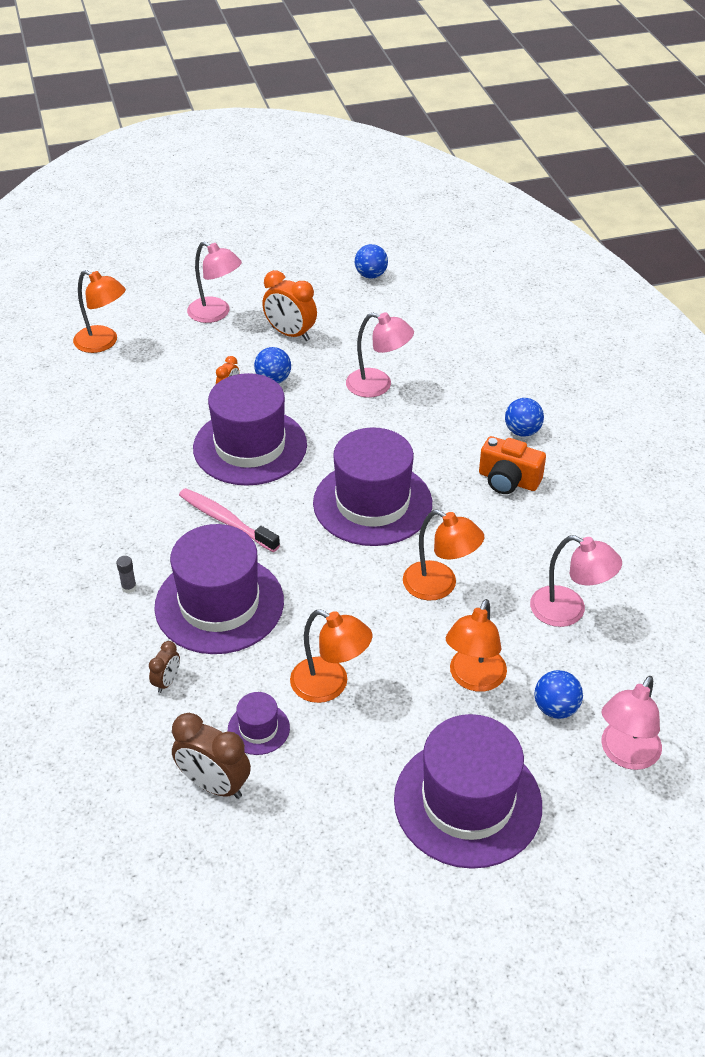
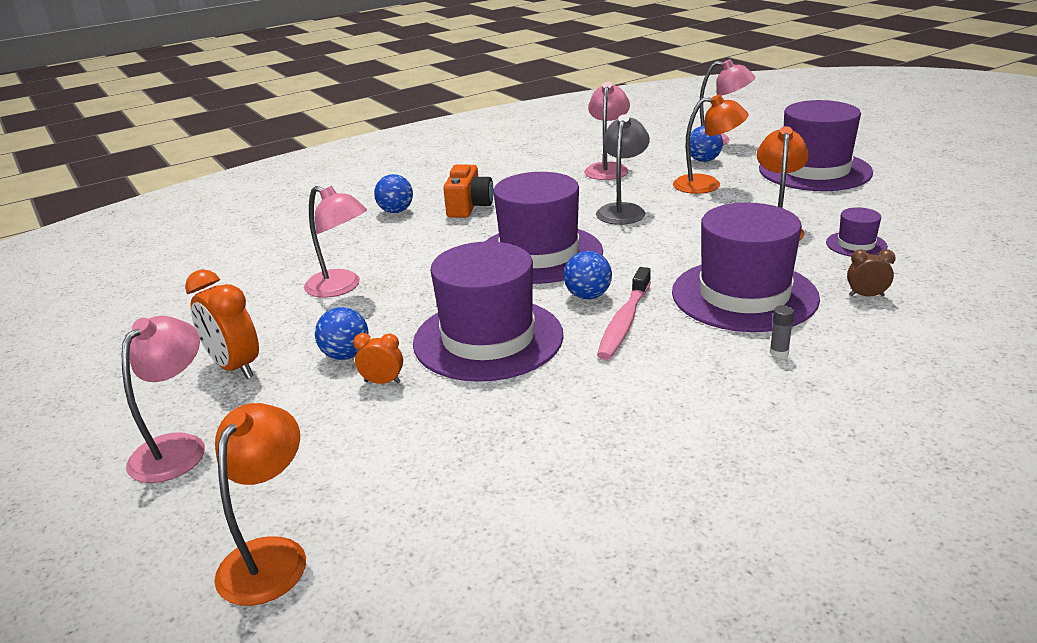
camera: 105 degrees left, 15 degrees down
brown clock [172,713,251,799] -> none
orange clock [262,270,317,341] -> orange clock turned 120 degrees clockwise [185,269,259,379]
pink lamp [346,312,414,397] -> pink lamp turned 120 degrees clockwise [304,186,367,298]
blue ball [355,244,388,279] -> blue ball moved to [564,251,612,299]
orange lamp [403,510,484,600] -> grey lamp [596,114,650,225]

